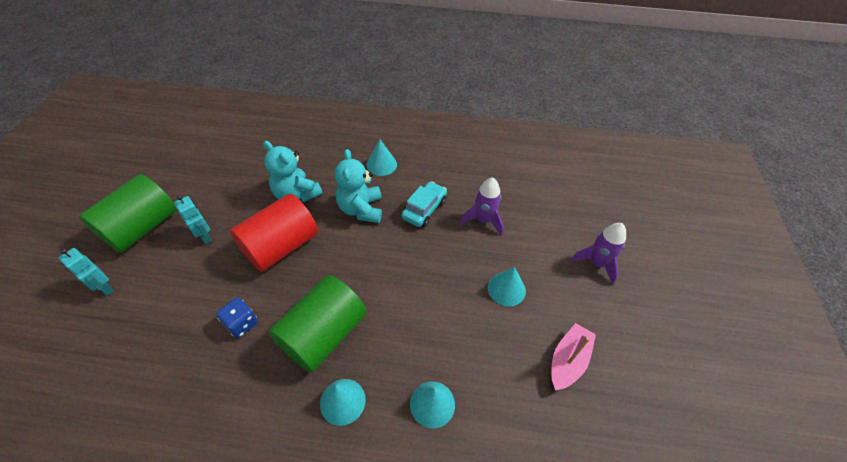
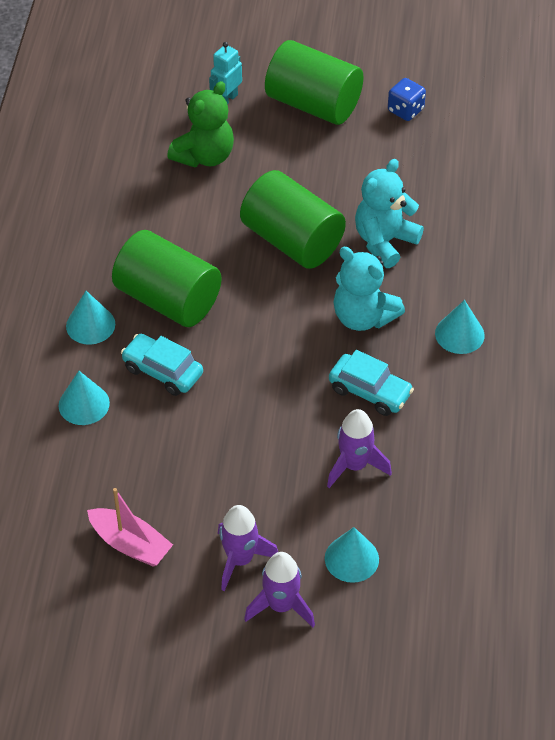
camera: 90 degrees right, 0 degrees up
turquoise robot [174,195,212,244] -> none
blue dice [216,298,258,338] -> blue dice moved to [388,78,426,121]
red cylinder [230,194,318,272] -> green cylinder [240,170,346,269]
turquoise teddy bear [334,149,382,223] -> turquoise teddy bear turned 135 degrees counterclockwise [334,247,405,331]
turquoise cone [488,267,526,306] -> turquoise cone moved to [325,527,379,583]
none -> turquoise car [121,334,203,396]
none -> green teddy bear [167,81,234,167]
none -> purple rocket [218,505,278,591]

